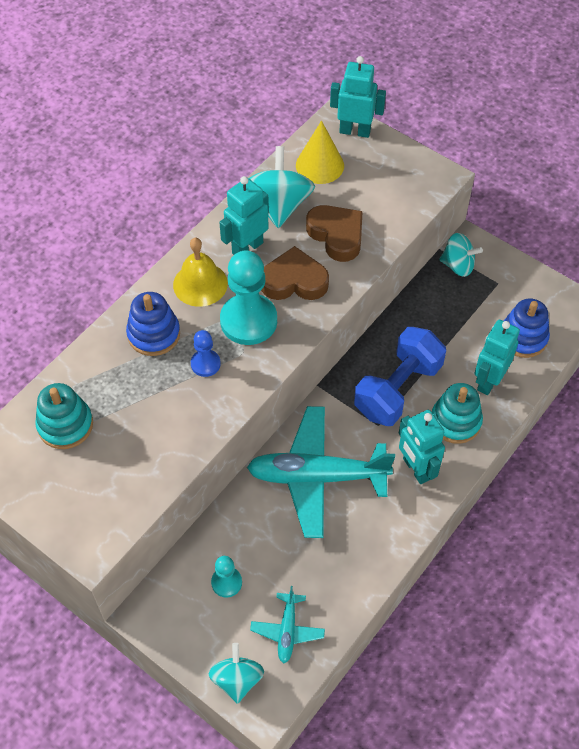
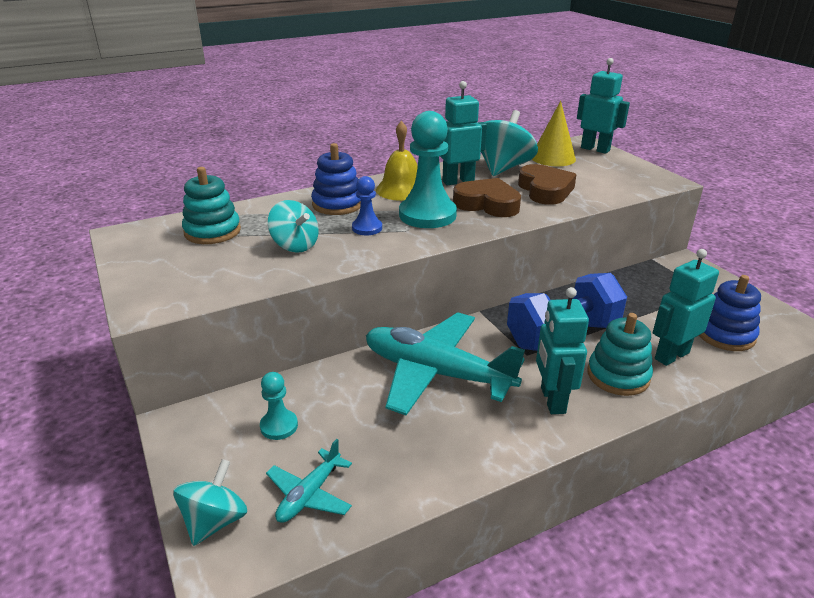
camera: 25 degrees right, 25 degrees down
turquoise spinning top [439,233,483,277] -> turquoise spinning top moved to [268,200,318,252]

